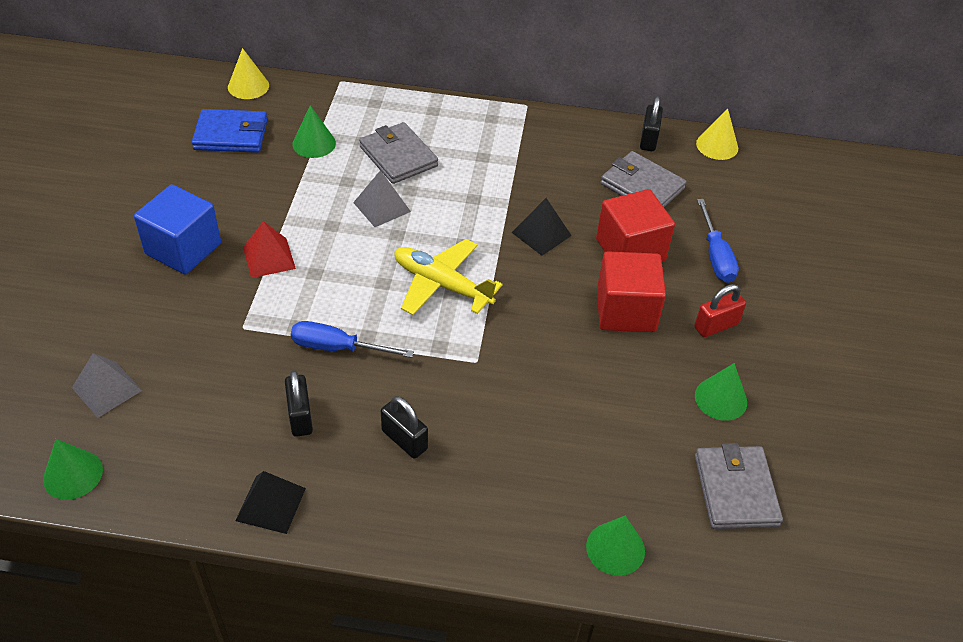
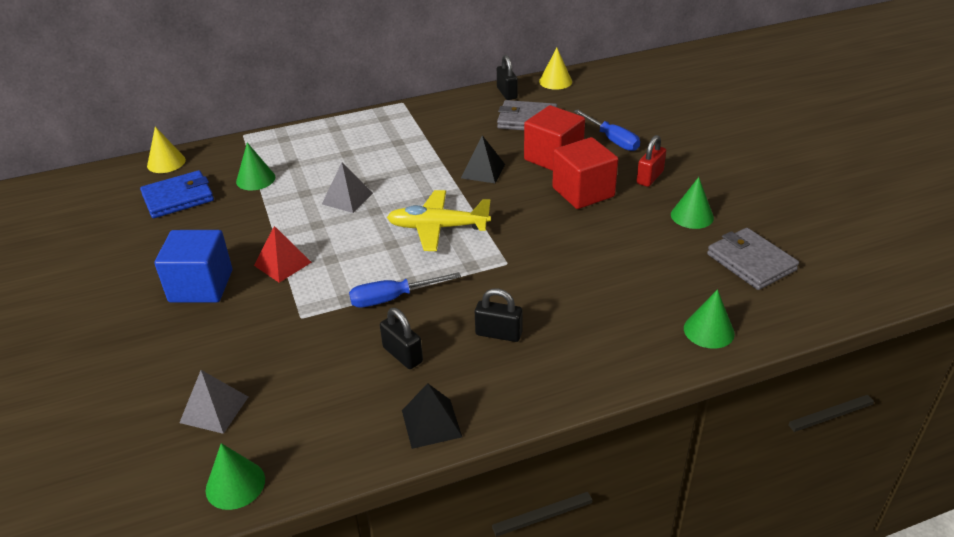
camera: 25 degrees left, 10 degrees down
grey wallet [359,122,438,184] -> none

